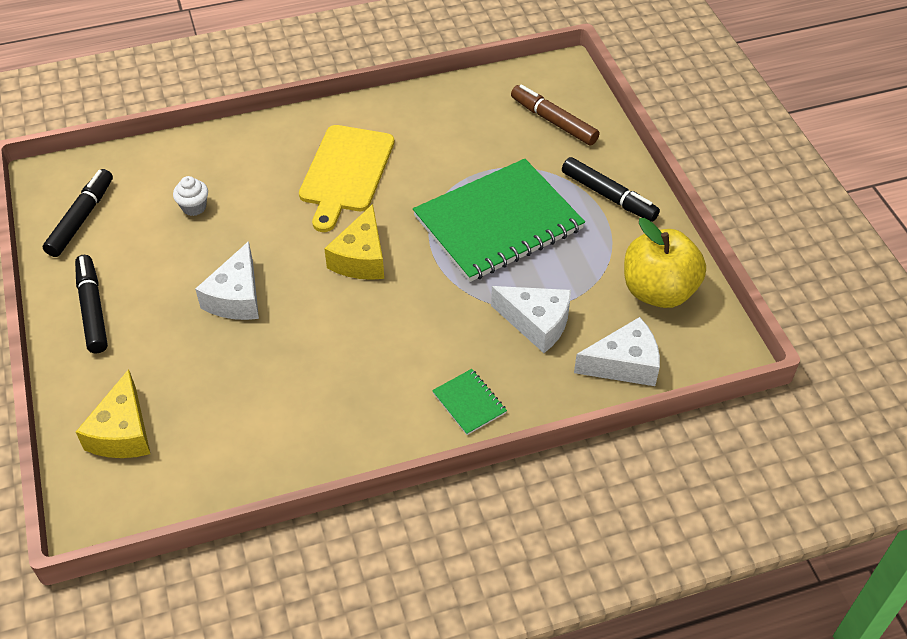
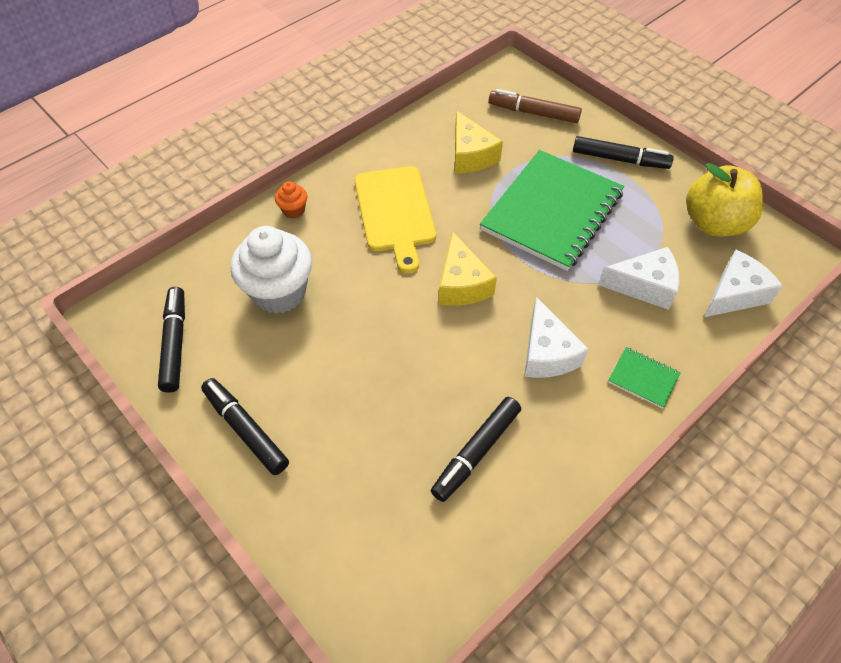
camera: 25 degrees left, 5 degrees up
yellow cheese [76,369,150,458] -> yellow cheese moved to [455,111,503,173]
white cupcake [173,176,208,216] -> white cupcake [230,226,312,314], size x2.22
white cheese [195,241,259,320] -> white cheese moved to [524,297,589,378]
none -> orange cupcake [275,181,307,219]
none -> black marker [431,397,521,502]

